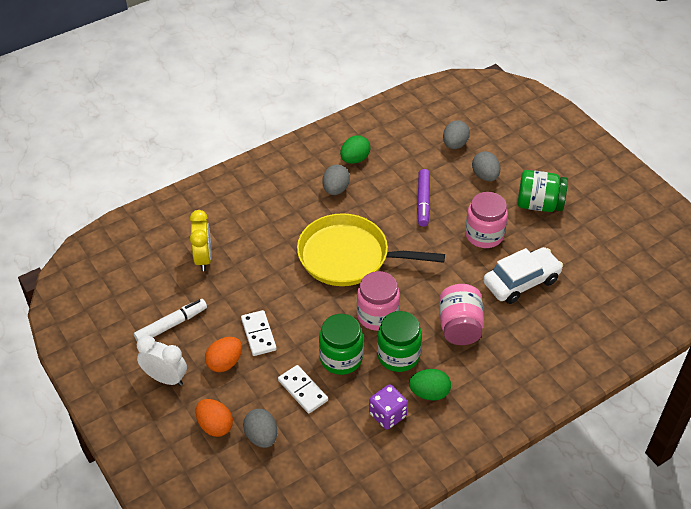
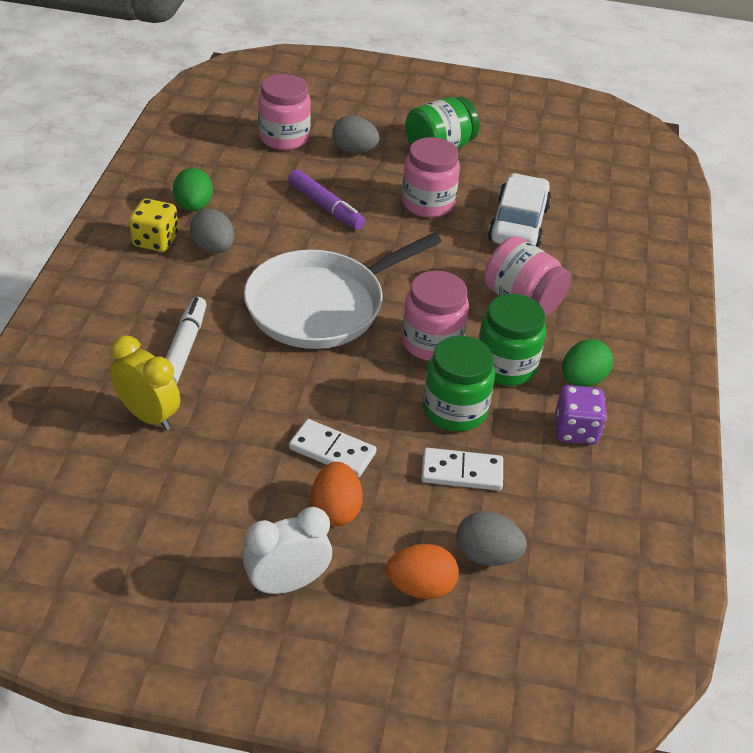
camera: 50 degrees left, 5 degrees down
white marker [134,299,207,341] -> white marker moved to [166,297,207,384]
yellow pan [297,213,445,286] -> white pan [244,233,442,349]
grey egg [443,120,470,149] -> pink jar [258,74,311,150]
none -> yellow dice [129,198,178,252]

